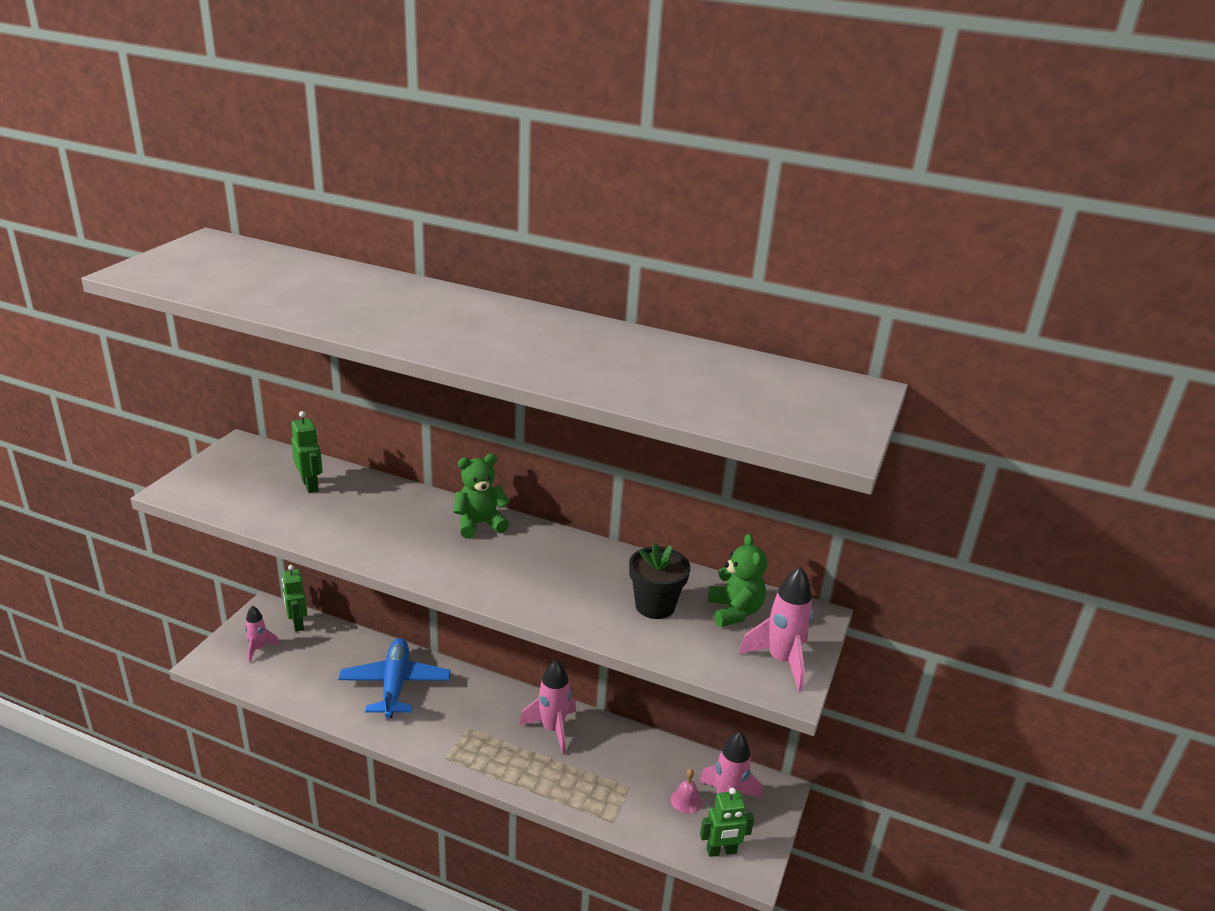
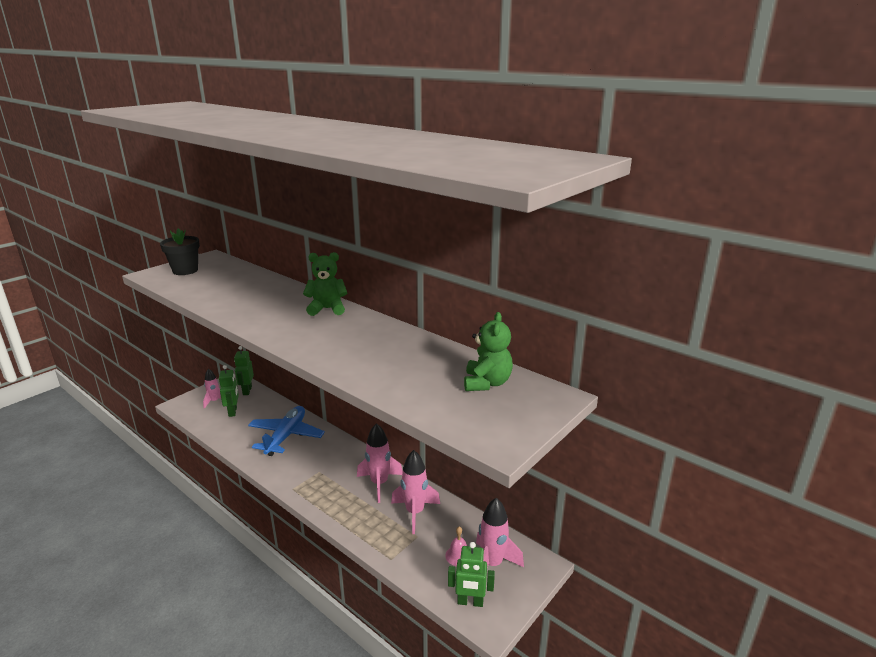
camera: 20 degrees right, 5 degrees down
green robot [291,411,323,493] -> green robot moved to [219,365,239,417]
black flower pot [629,543,690,619] -> black flower pot moved to [160,228,200,275]
pink rocket [739,566,813,691] -> pink rocket moved to [391,450,440,534]

